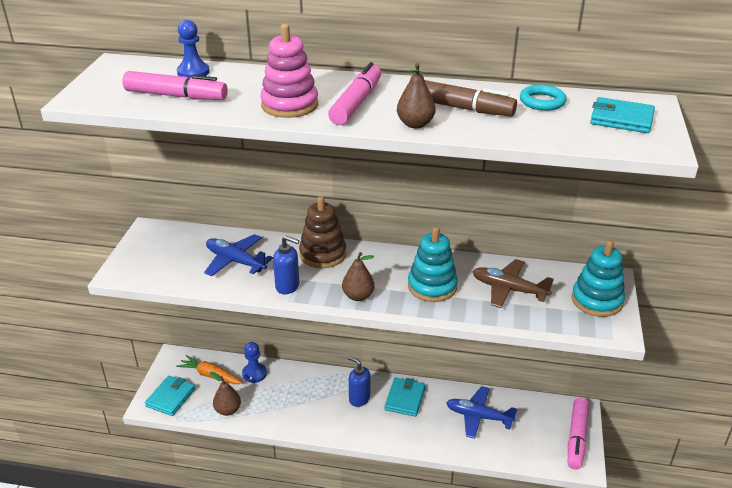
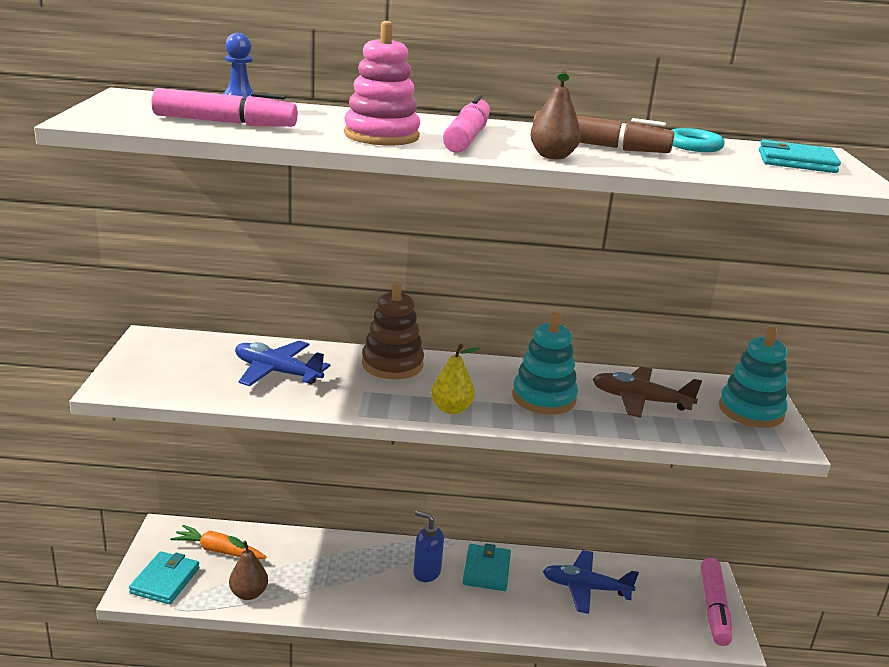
camera: 10 degrees left, 10 degrees down
blue pawn [242,342,267,383] -> none
blue soap dispenser [273,236,299,294] -> none
brown pear [342,252,374,301] -> yellow pear [431,344,480,414]

